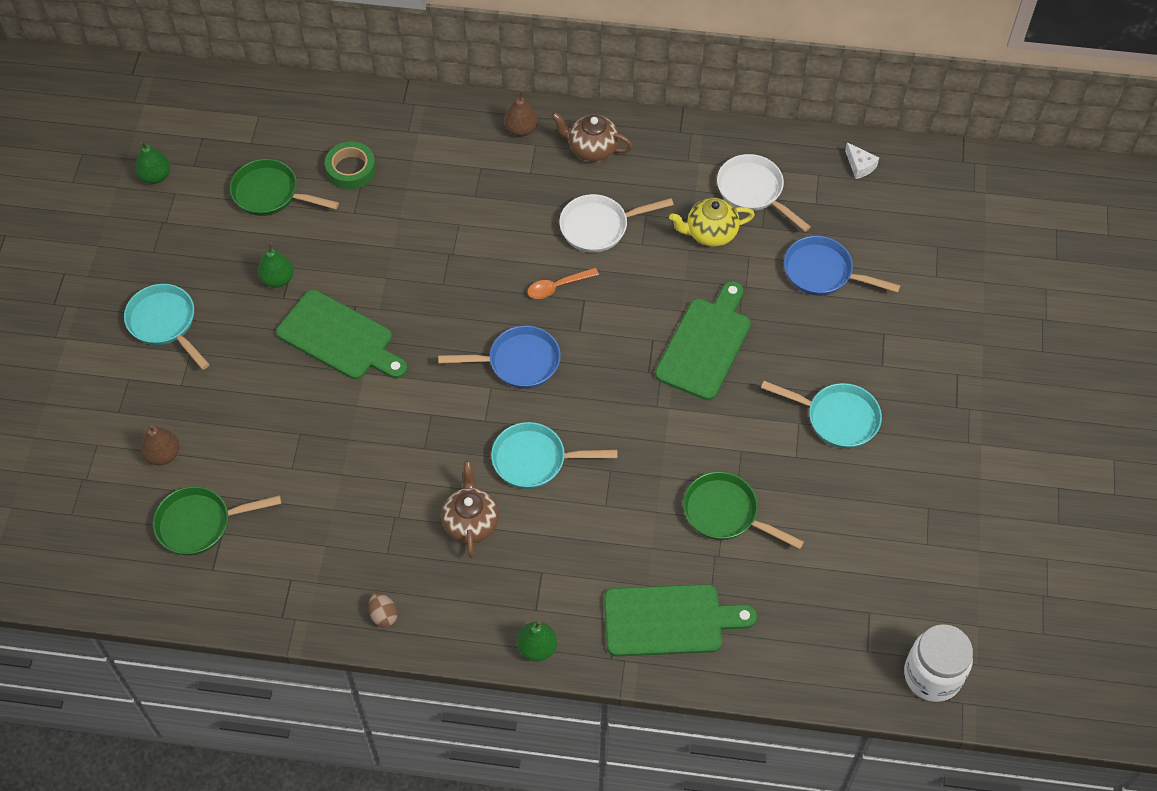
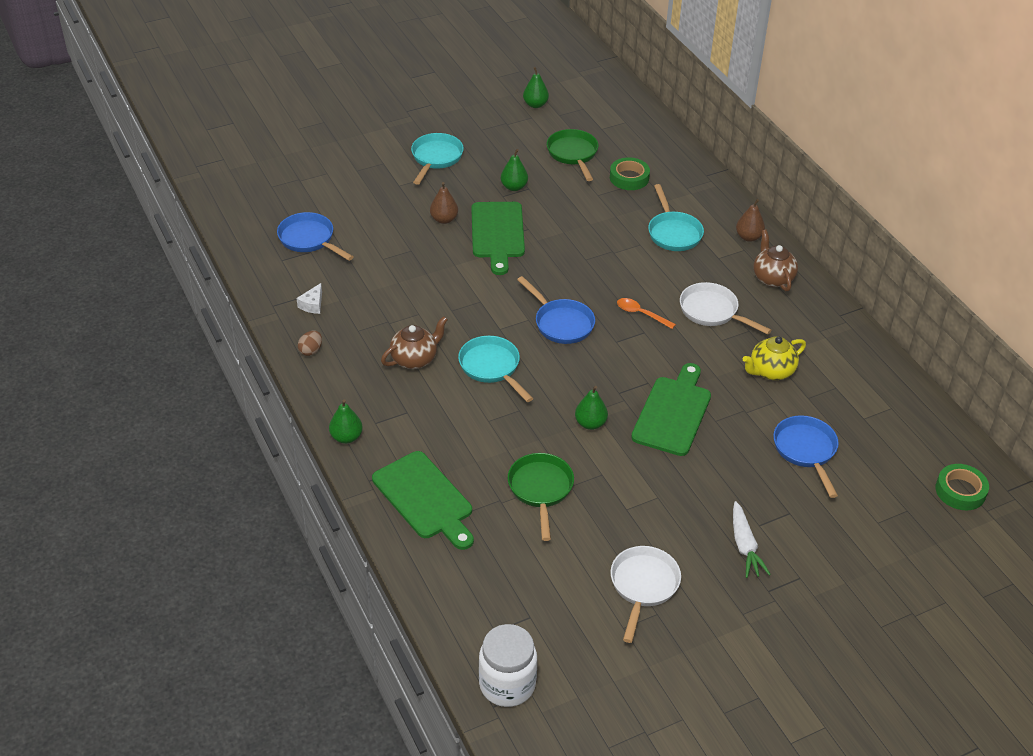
camera: 55 degrees right, 15 degrees down
brown pear [141,425,179,465] -> brown pear moved to [430,182,458,224]
green pan [153,486,282,555] -> blue pan [277,212,354,261]
green cutting board [655,281,751,400] -> green cutting board turned 60 degrees counterclockwise [631,363,711,456]
yellow teapot [669,198,755,247] -> yellow teapot turned 75 degrees counterclockwise [743,336,806,380]
white pan [717,154,811,232] -> white pan moved to [610,546,681,643]
turquoise pan [761,381,882,449] -> turquoise pan moved to [648,184,704,251]
white cheese [845,142,879,179] -> white cheese moved to [297,283,322,314]
none -> green pear [575,386,608,430]
none -> white carrot [733,501,771,578]
none -> green tape [935,464,989,510]

